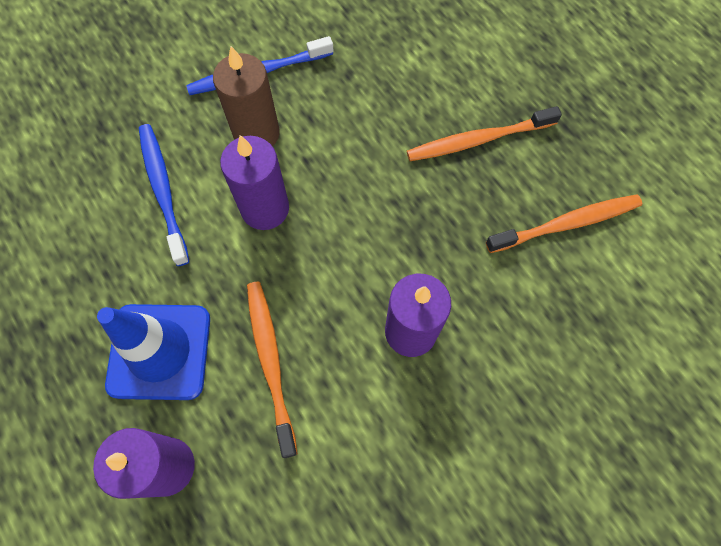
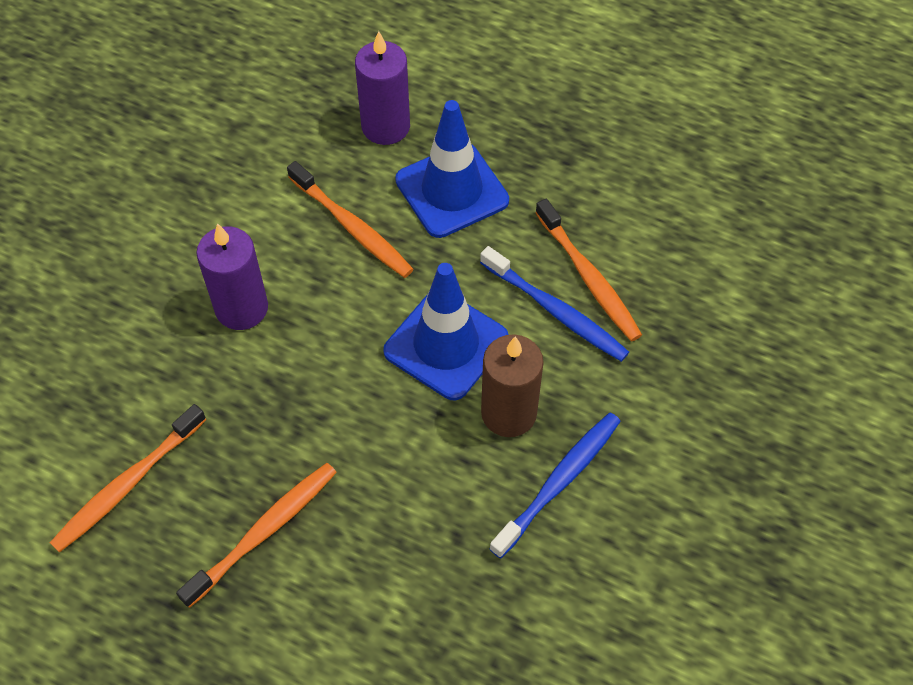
camera: 150 degrees right, 10 degrees down
purple candle [220,135,289,230] -> blue traffic cone [383,263,508,400]
none -> orange toothbrush [535,199,642,342]

